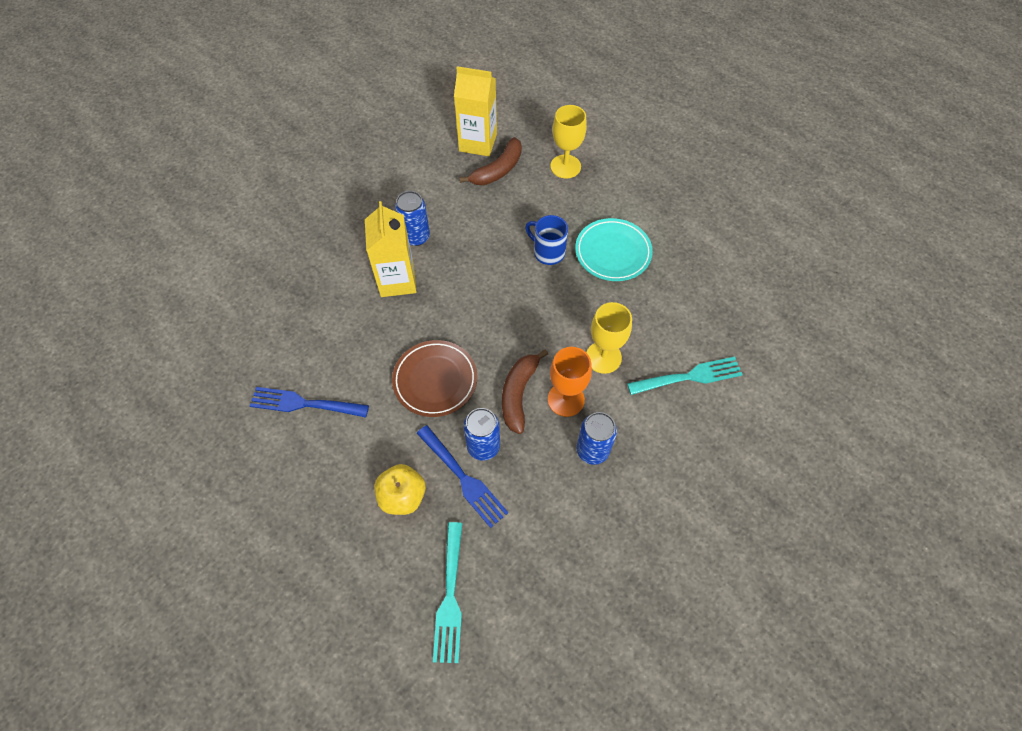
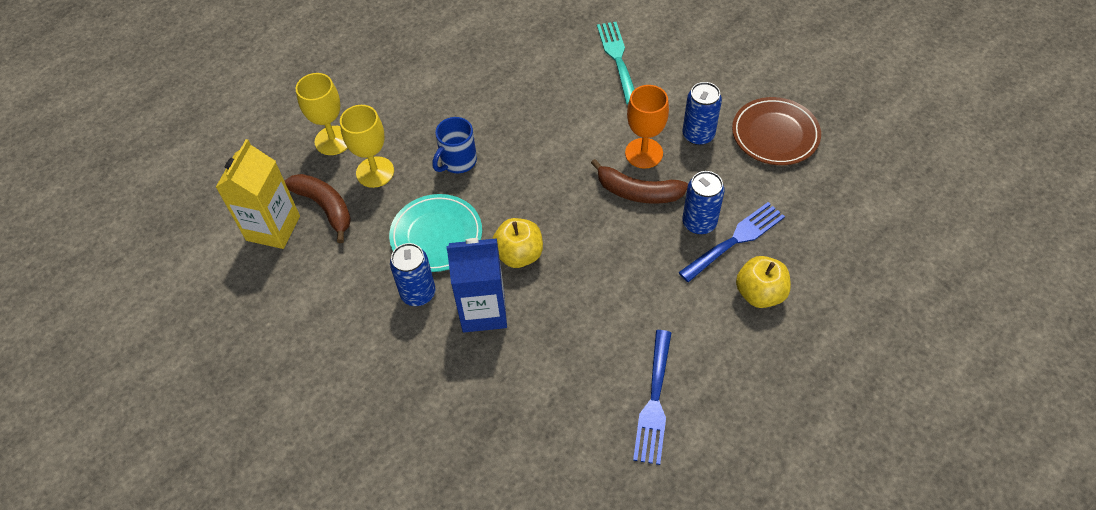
camera: 85 degrees left, 5 degrees down
yellow carton [365,201,416,297] -> blue carton [446,238,507,333]
brown plate [392,340,477,417] -> brown plate moved to [732,97,821,165]
turquoise fork [433,522,462,663] -> none
turquoise plate [575,218,653,281] -> turquoise plate moved to [389,194,482,272]
yellow goblet [586,302,632,374] -> yellow goblet moved to [340,105,394,188]
none -> yellow apple [492,218,543,268]

